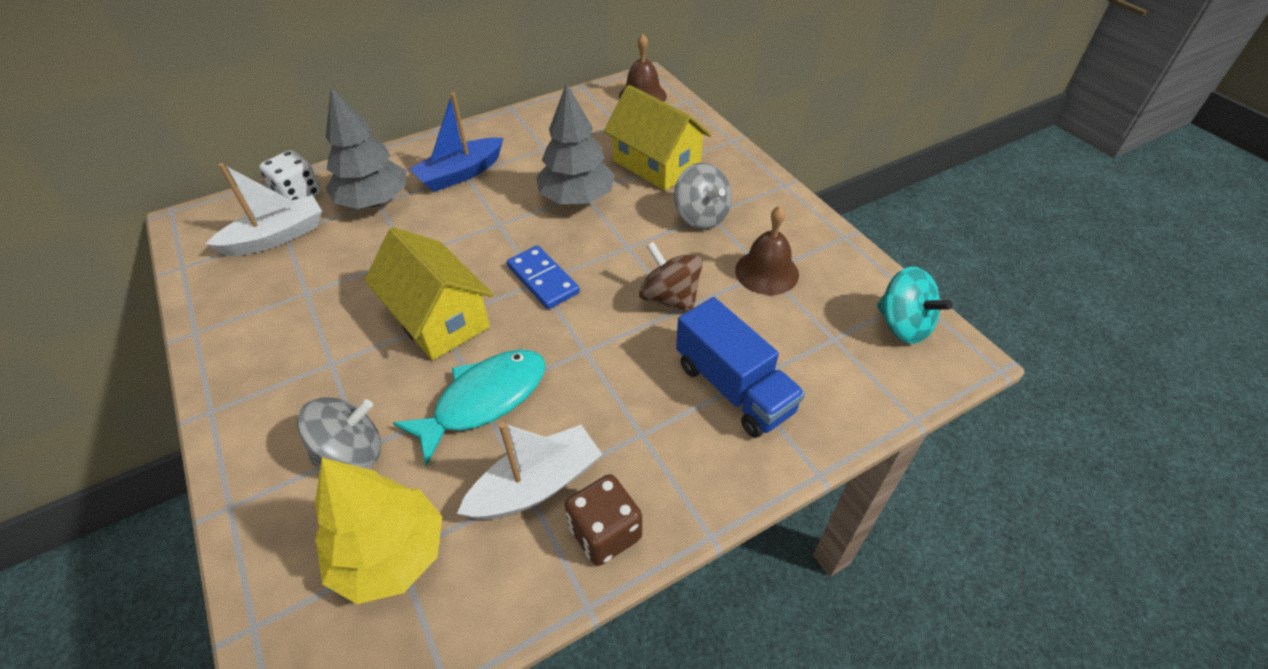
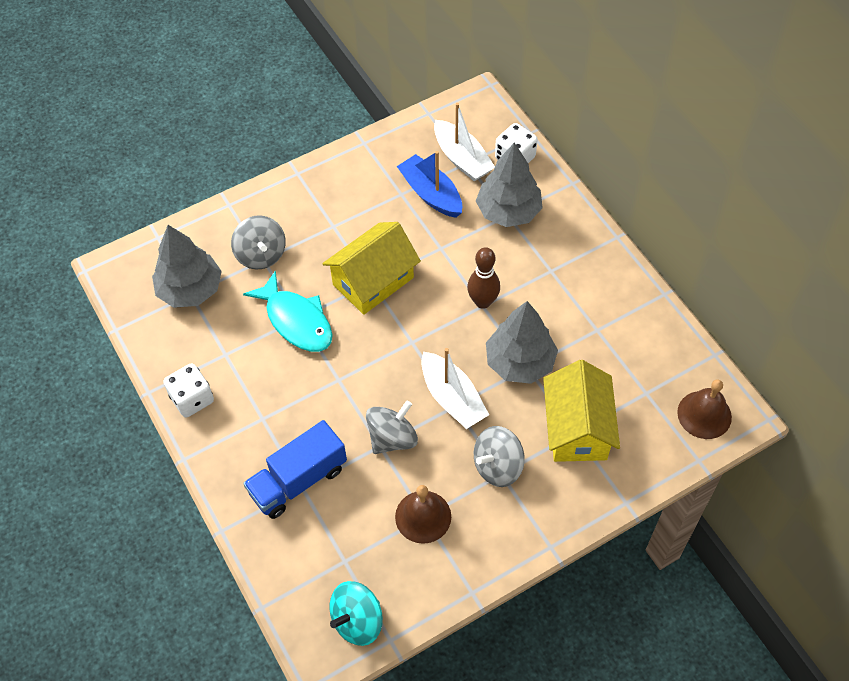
camera: 90 degrees right, 10 degrees up
yellow tree [315,458,442,604] -> grey tree [152,225,222,308]
blue boat [410,92,503,192] -> blue boat moved to [397,151,462,218]
white boat [457,422,602,520] -> white boat moved to [421,348,489,429]
blue domino [507,245,580,309] -> none
brown dice [565,474,642,566] -> white dice [163,363,214,418]
yellow house [604,85,711,191] -> yellow house turned 45 degrees counterclockwise [543,360,620,462]
brown spinning top [639,242,703,312] -> grey spinning top [366,401,418,454]
none -> brown bowling pin [467,247,500,309]

